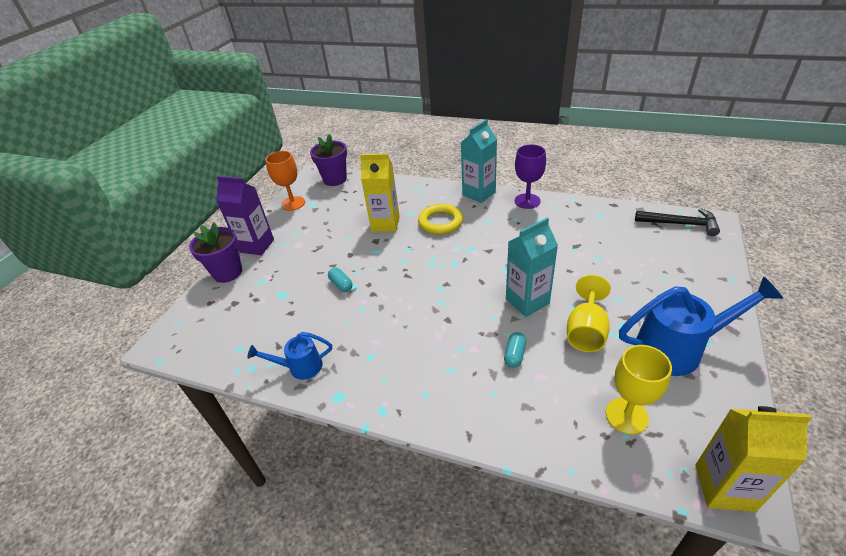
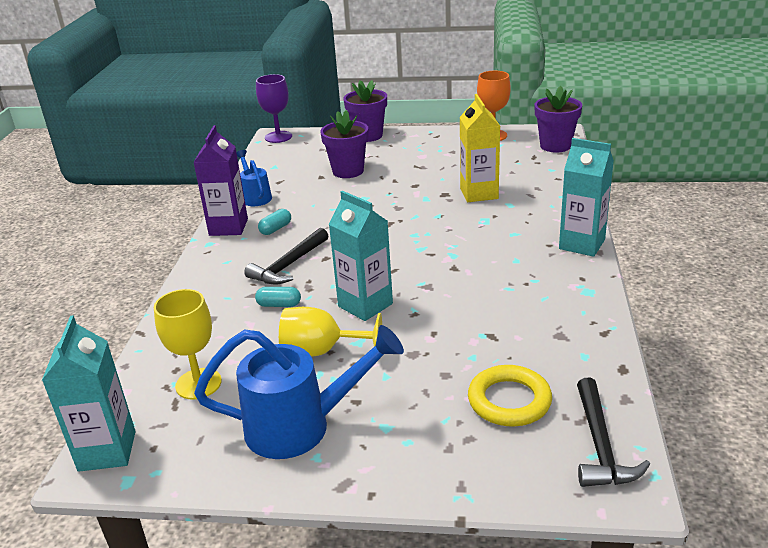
camera: 75 degrees right, 10 degrees down
purple carton [216,176,274,255] -> purple carton moved to [193,125,248,236]
turquoise capsule [328,268,353,292] -> turquoise capsule moved to [258,209,291,235]
yellow ring [418,204,463,234] -> yellow ring moved to [468,365,552,427]
purple goblet [515,145,546,209] -> purple goblet moved to [256,74,292,143]
blue watering can [619,276,783,376] -> blue watering can turned 75 degrees counterclockwise [194,325,404,459]
yellow carton [695,406,812,512] -> turquoise carton [42,315,136,472]
none -> black hammer [244,228,328,285]
none -> purple flower pot [320,110,368,178]

